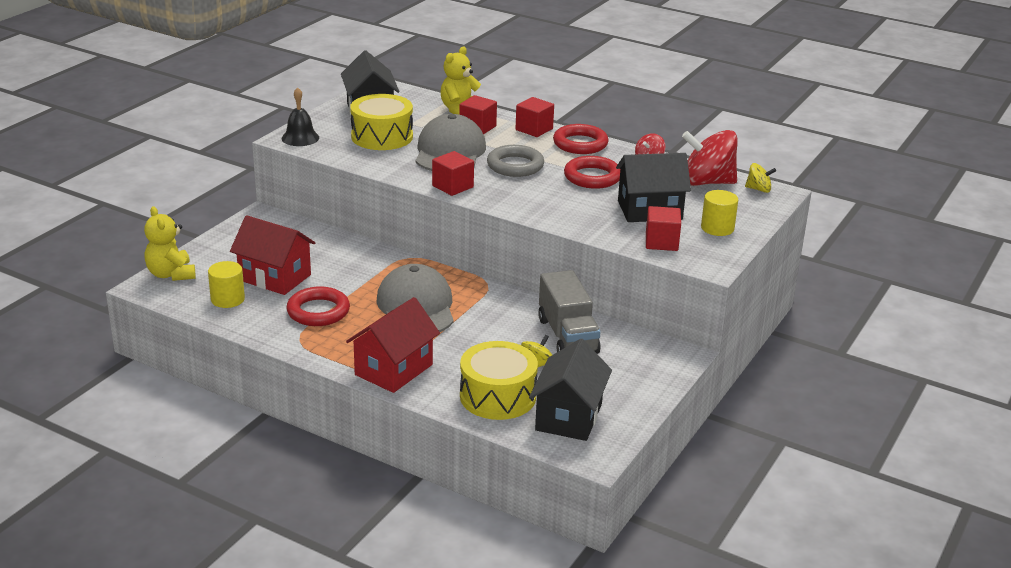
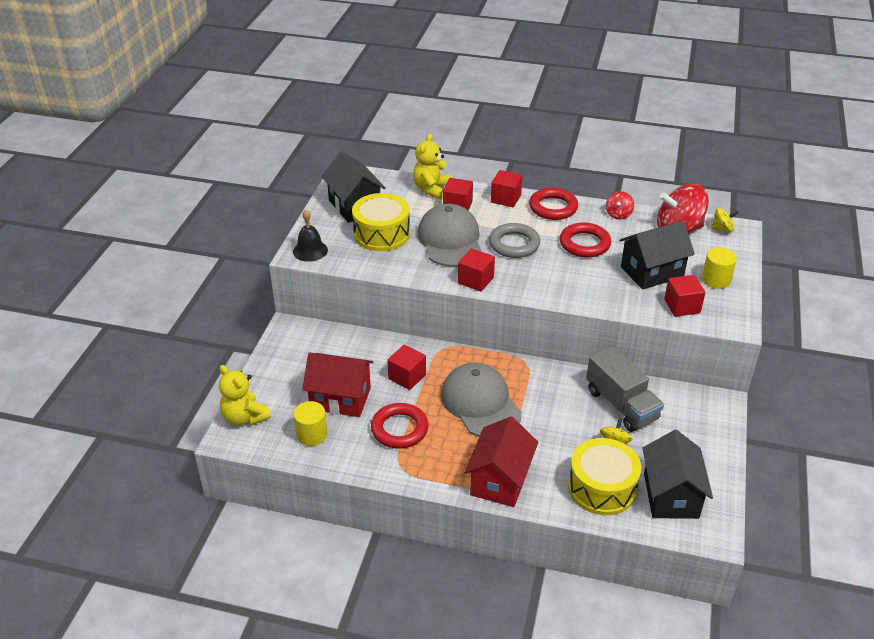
camera: 15 degrees left, 10 degrees up
none -> red cube [387,345,426,390]

